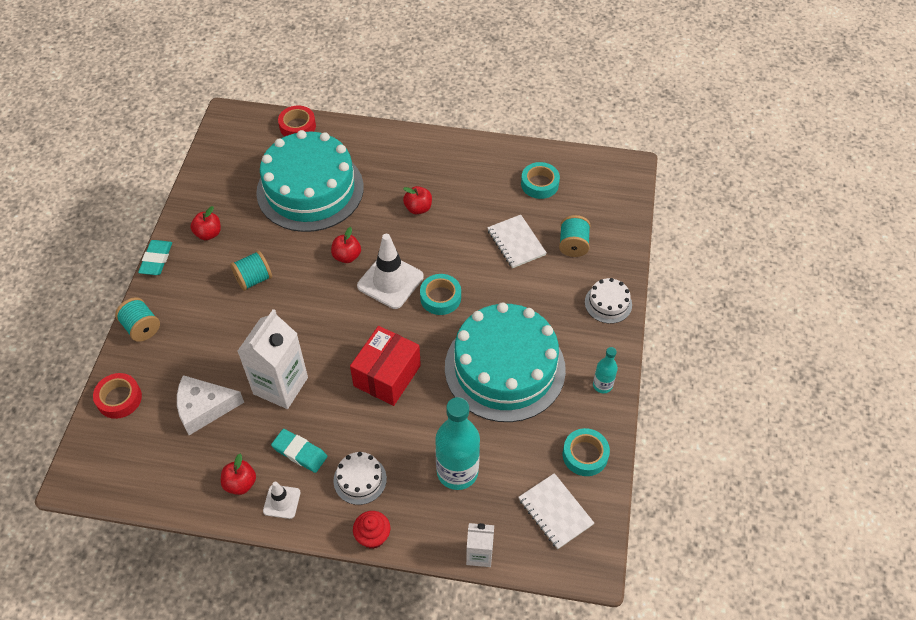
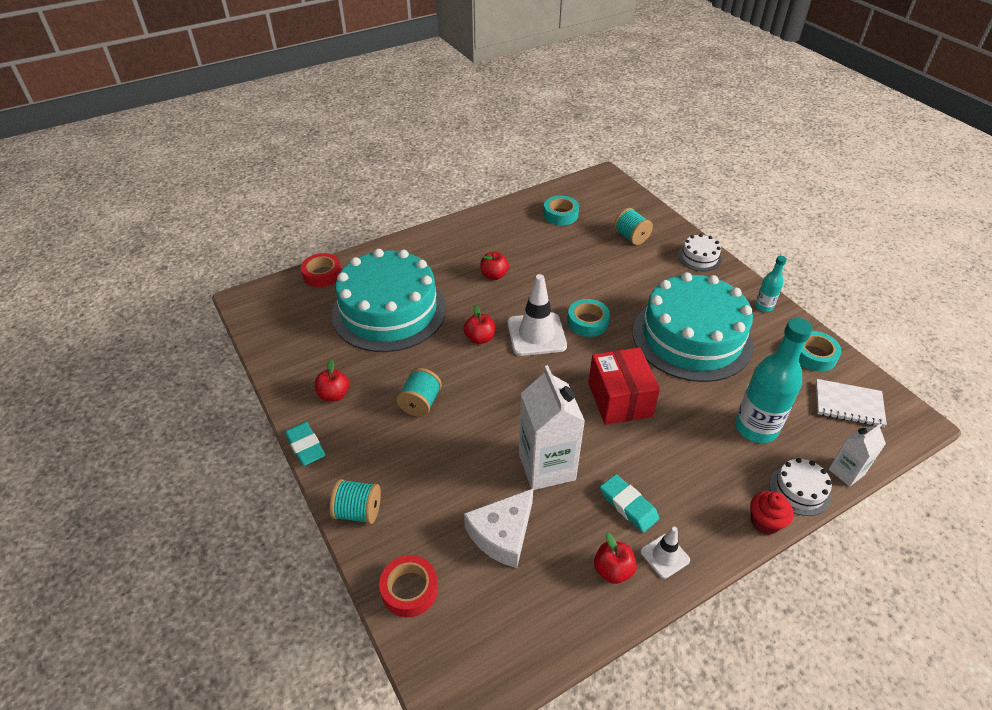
camera: 40 degrees left, 10 degrees down
turquoise eraser [271,429,327,473] -> turquoise eraser turned 60 degrees clockwise [600,474,659,532]
white cake [334,452,387,505] -> white cake moved to [769,458,832,516]
white notebook [487,215,547,268] -> none

